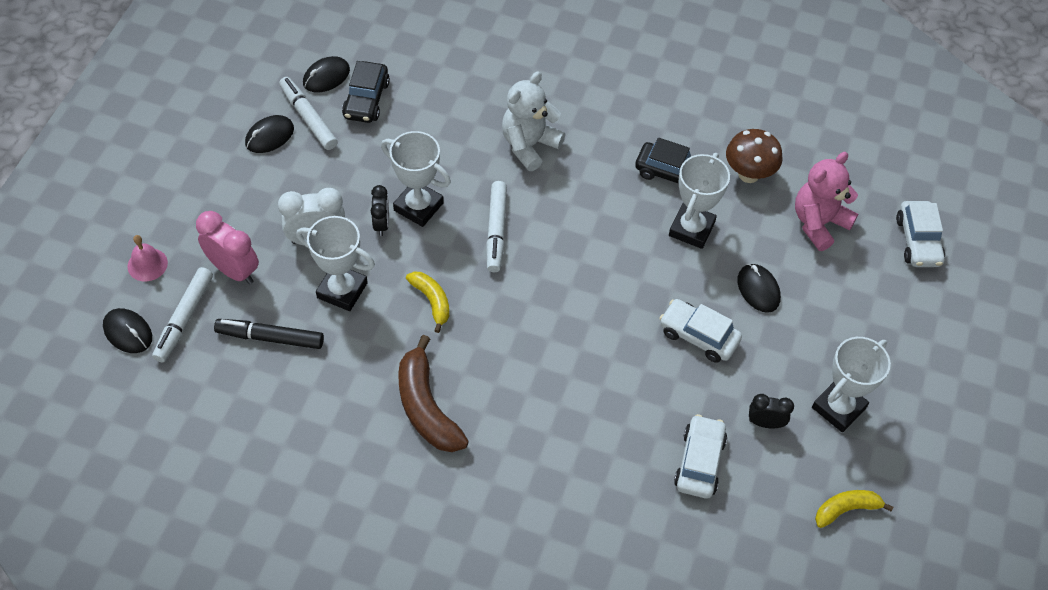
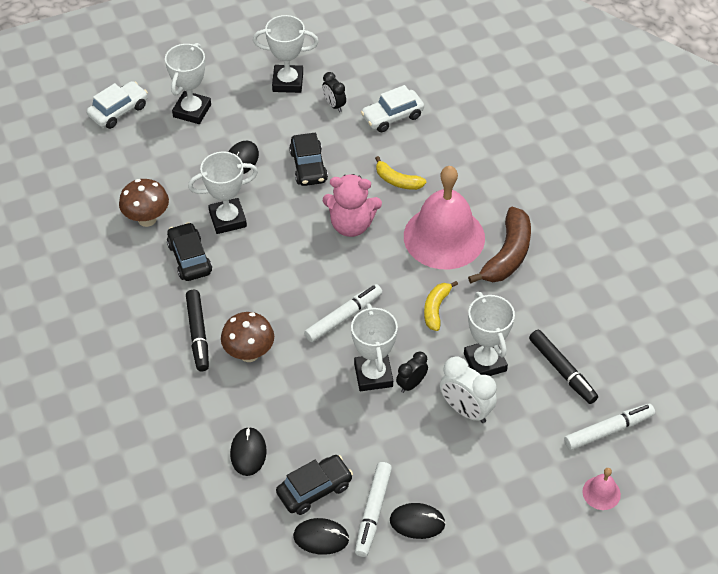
camera: 130 degrees left, 5 degrees down
black mouse [103,308,152,353] -> black mouse moved to [230,427,267,476]
pink clock [196,211,259,284] -> none
white teddy bear [502,71,565,171] -> brown mushroom [221,312,274,362]
white car [659,299,742,363] -> black car [289,133,328,186]
pink teddy bear [795,152,858,251] -> pink teddy bear moved to [323,174,382,237]
yellow banana [815,490,893,528] -> yellow banana moved to [375,156,426,190]
none -> white trophy [165,43,211,124]
none -> black marker [186,290,209,371]
none -> pink bell [404,166,485,269]

